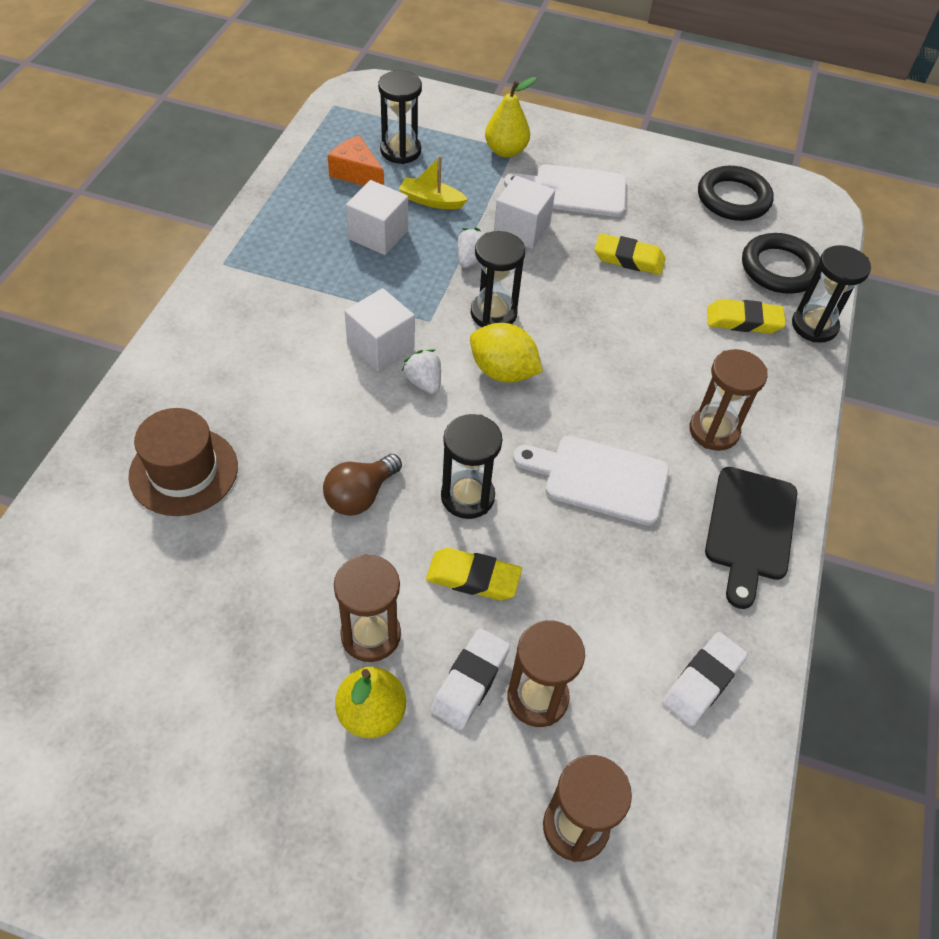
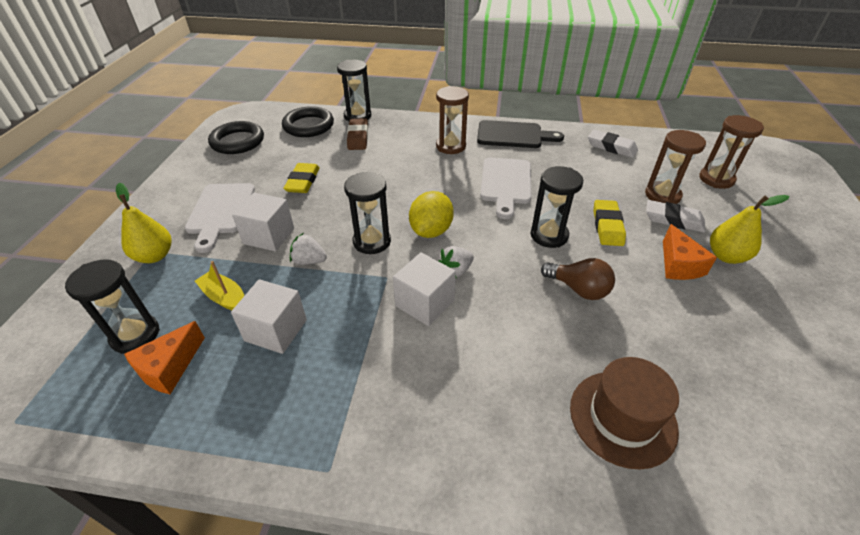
camera: 95 degrees left, 10 degrees down
brown hourglass [334,554,401,662] -> orange cheese [663,224,717,280]
yellow boat [399,155,468,209] -> yellow boat turned 120 degrees clockwise [195,261,245,310]
yellow eraser [707,299,786,334] -> brown eraser [347,118,368,150]

